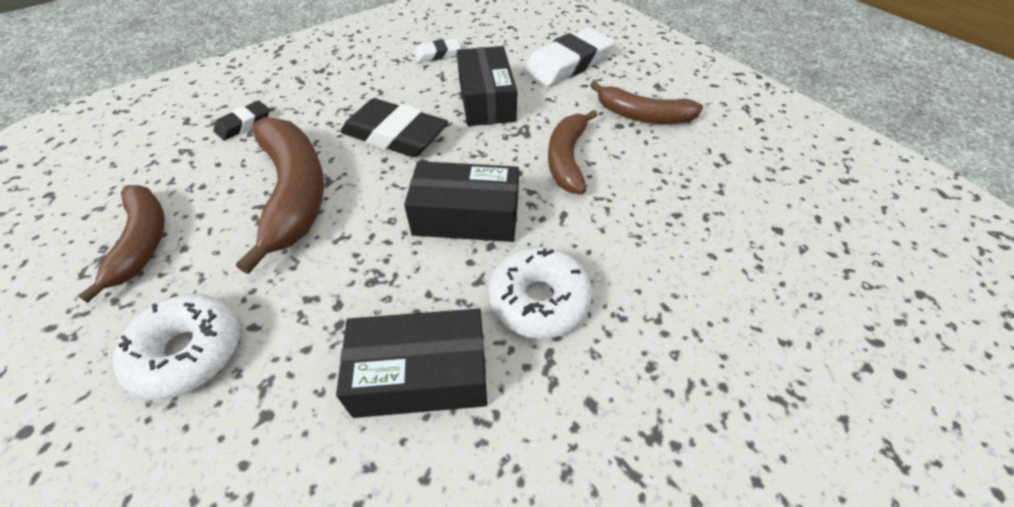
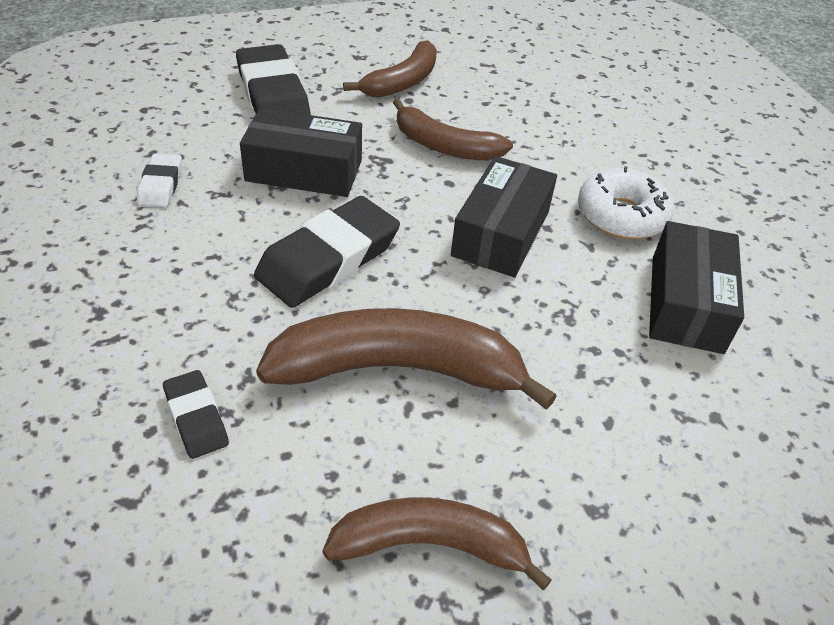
camera: 75 degrees left, 5 degrees down
white donut [113,294,240,400] -> none
white eraser [524,27,614,86] -> black eraser [236,44,311,115]

